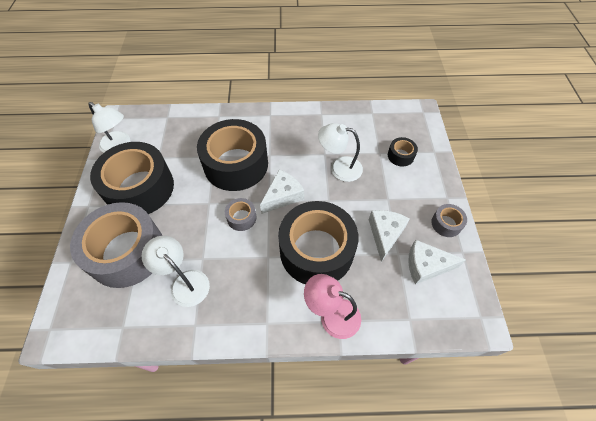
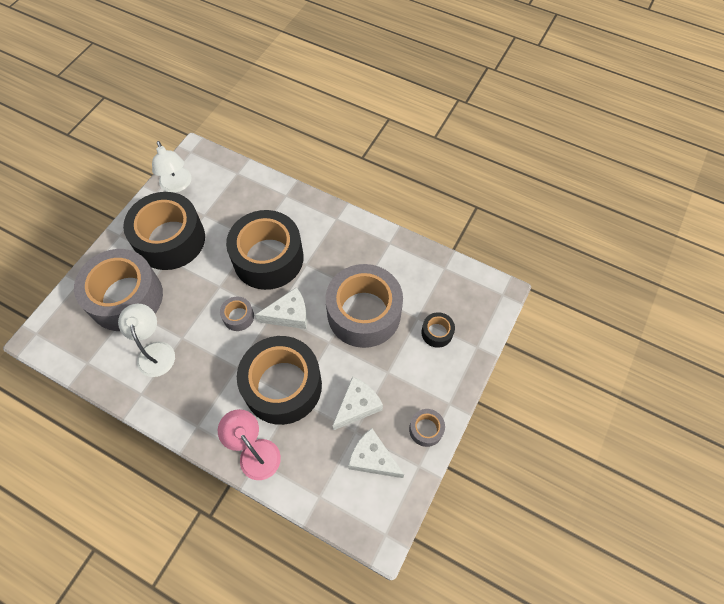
camera: 30 degrees right, 5 degrees up
white lamp [318,123,363,182] -> grey tape [325,264,403,348]

